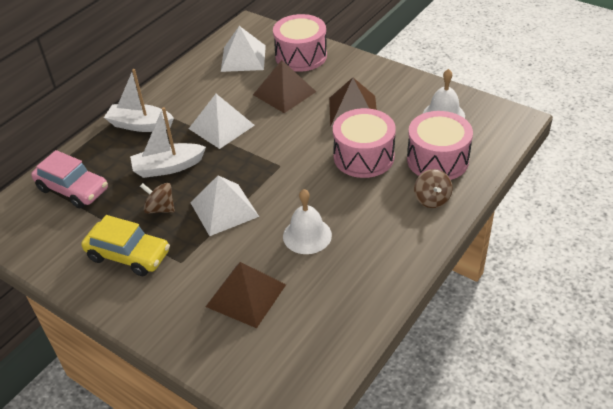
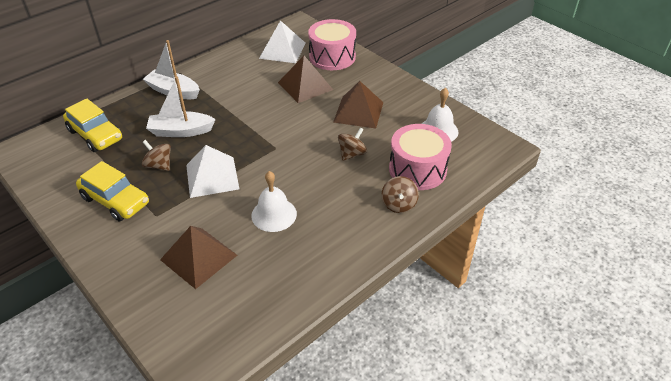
camera: 10 degrees right, 0 degrees up
pink car [31,150,108,209] -> yellow car [63,98,123,152]
white pyramid [189,94,255,149] -> none
pink drum [333,108,396,178] -> brown spinning top [338,127,367,161]

